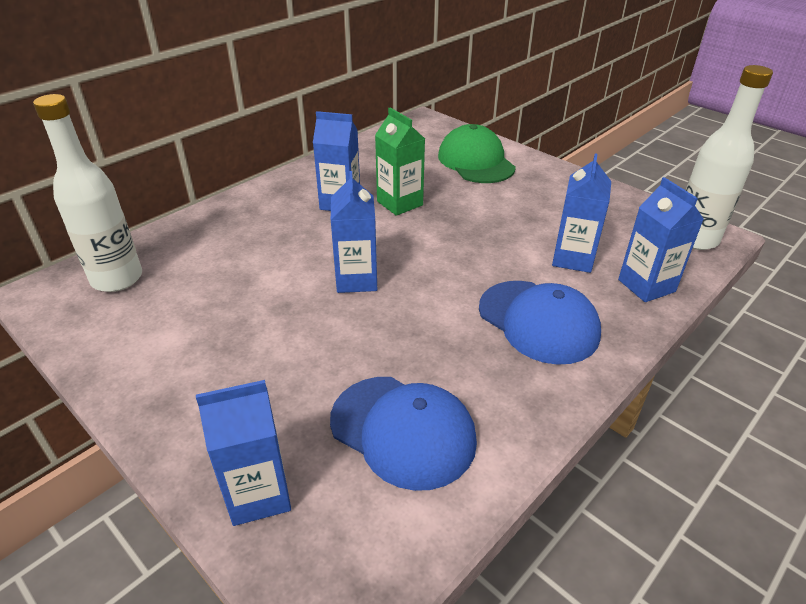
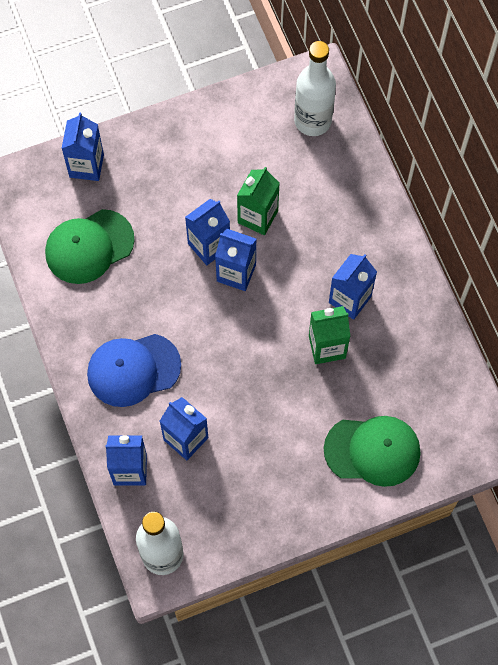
camera: 115 degrees right, 30 degrees up
blue cap [330,377,477,491] -> green cap [45,209,135,284]
none -> blue carton [185,199,230,265]
none -> green carton [237,167,280,235]

